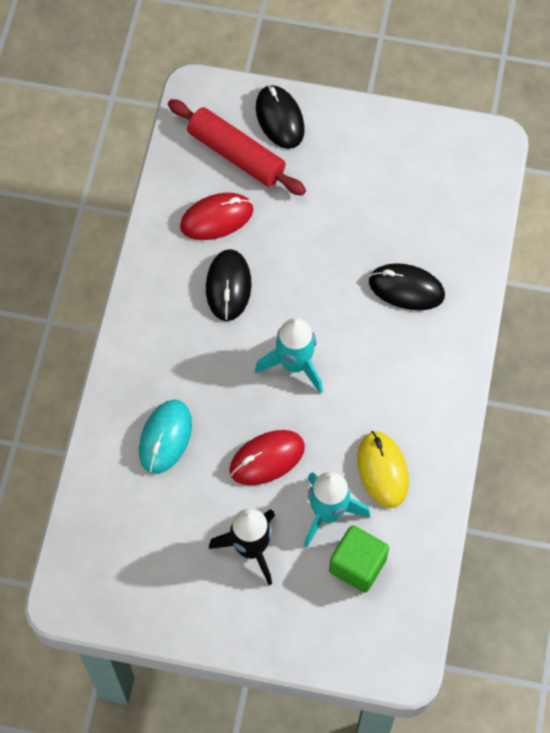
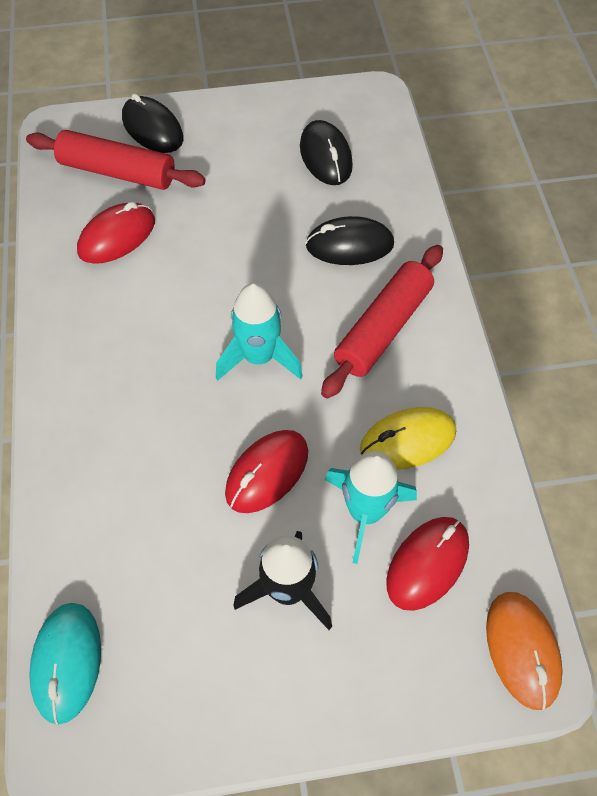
camera: 20 degrees left, 5 degrees down
turquoise mouse [139,400,192,474] -> turquoise mouse moved to [29,603,101,725]
black mouse [206,249,251,321] -> black mouse moved to [300,120,353,185]
green cube [329,525,389,592] -> red mouse [387,517,469,611]
yellow mouse [357,431,409,508] -> yellow mouse turned 75 degrees counterclockwise [360,407,456,470]
none -> red rolling pin [321,245,443,399]
none -> orange mouse [486,592,563,710]

